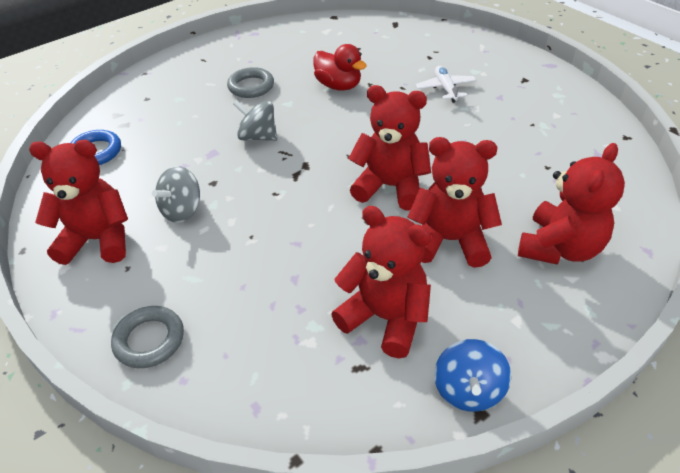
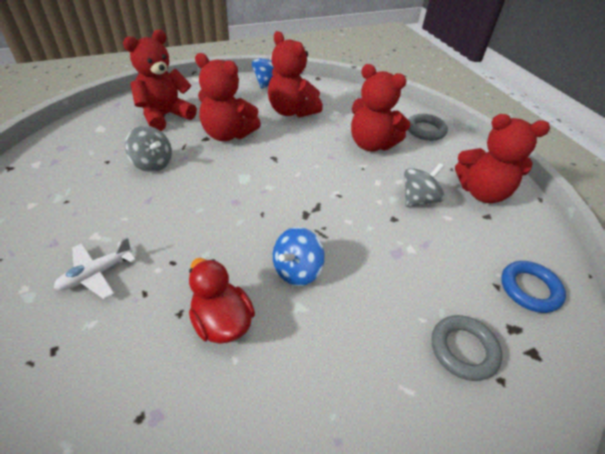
camera: 170 degrees left, 0 degrees up
grey ring [227,67,274,98] -> grey ring moved to [431,315,502,381]
grey spinning top [233,100,277,141] -> grey spinning top moved to [125,126,172,172]
red teddy bear [348,85,431,210] -> red teddy bear moved to [351,64,410,152]
white plane [415,66,477,103] -> white plane turned 45 degrees clockwise [54,237,136,300]
none -> blue spinning top [273,227,325,286]

